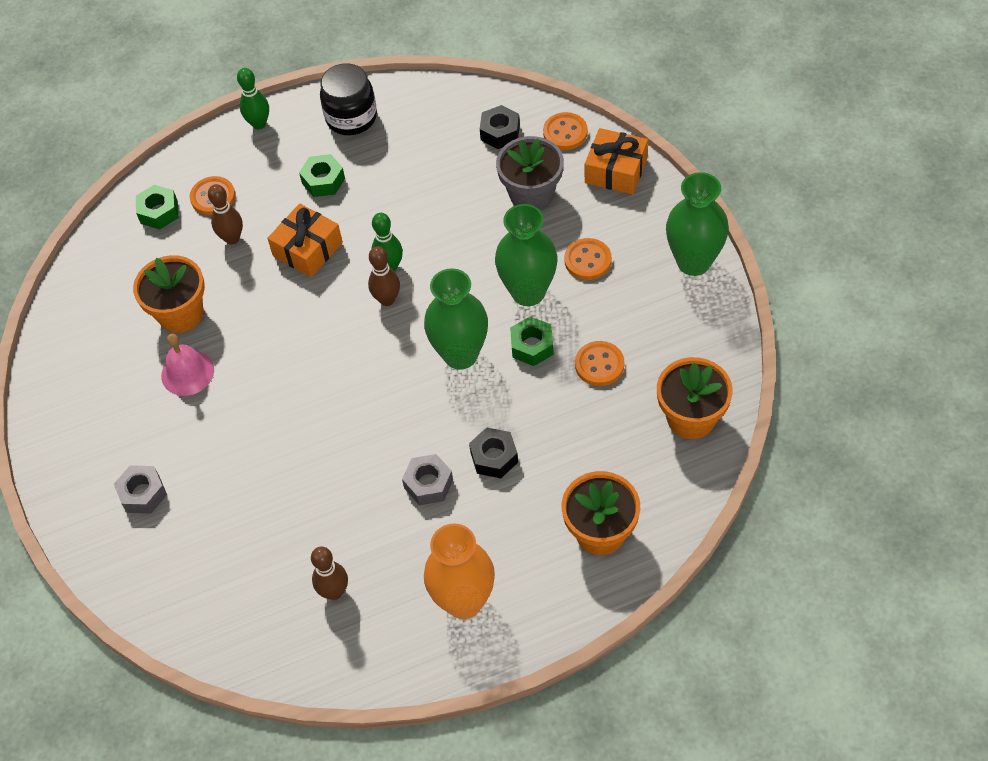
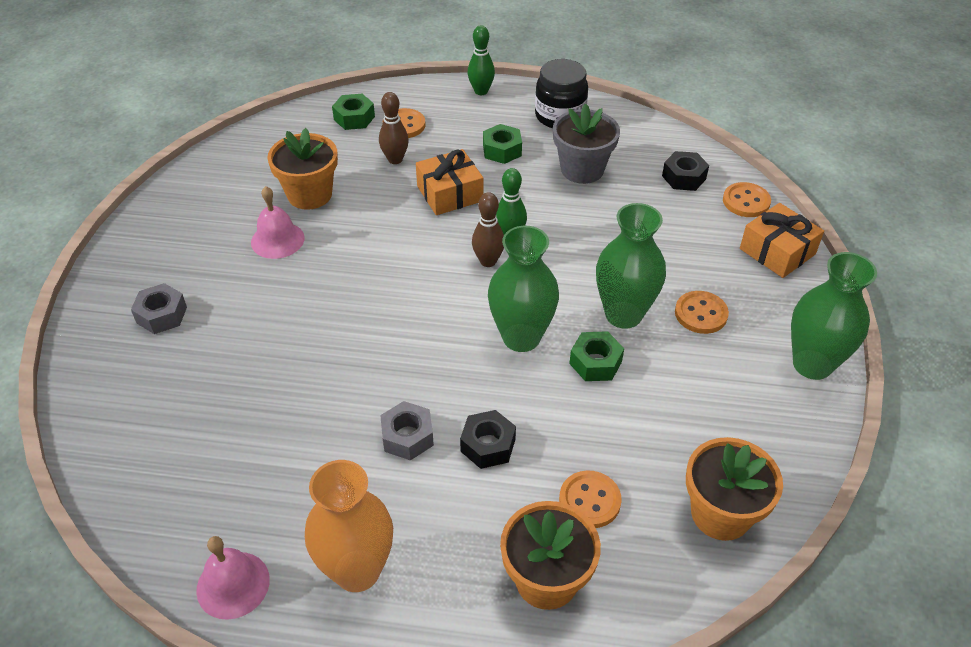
camera: 25 degrees right, 10 degrees down
brown bowling pin [311,547,348,600] -> none
grey flower pot [496,136,564,210] -> grey flower pot moved to [553,103,620,184]
orange button [575,341,624,386] -> orange button moved to [559,471,622,528]
none -> pink bell [196,536,270,619]

